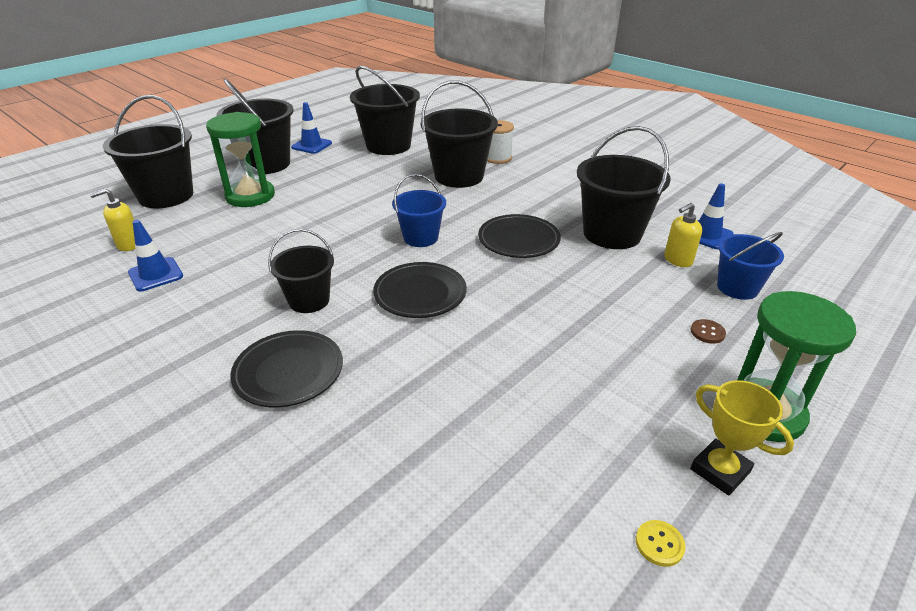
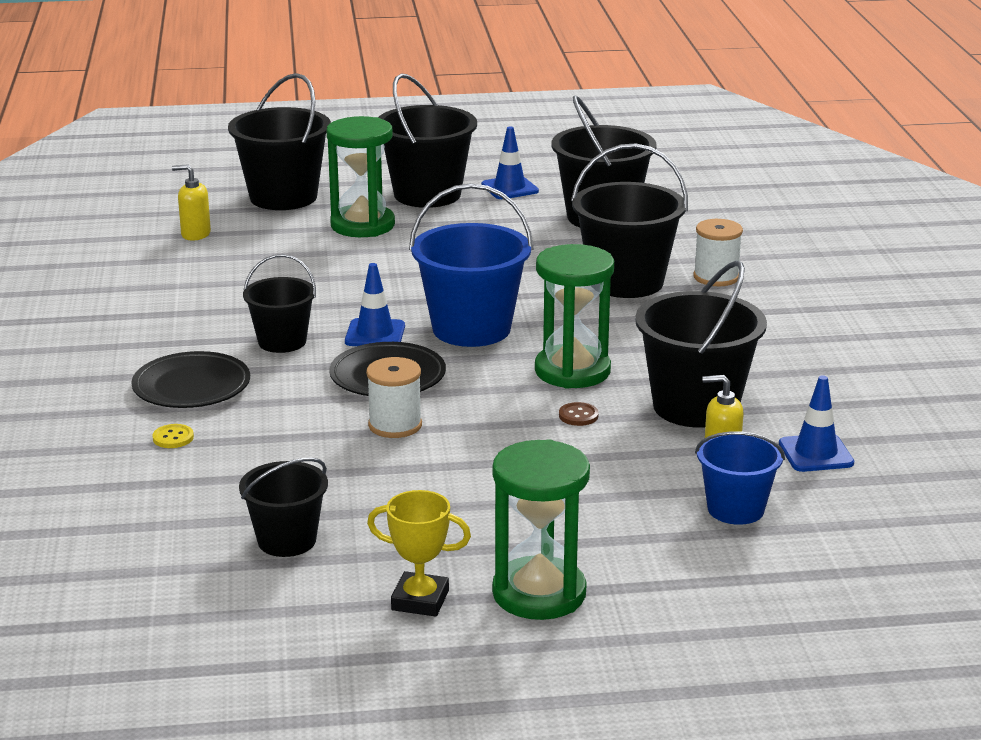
camera: 40 degrees right, 10 degrees down
blue traffic cone [128,220,183,292] -> blue traffic cone moved to [345,263,405,346]
blue bucket [392,174,446,247] -> blue bucket [409,183,534,347], size x1.66
black plate [478,214,561,258] -> green hourglass [535,244,614,389]
yellow button [636,520,686,567] -> yellow button moved to [152,424,194,448]
brown button [690,319,726,344] -> brown button moved to [559,402,598,426]
yellow trophy [690,380,794,496] -> yellow trophy turned 75 degrees counterclockwise [367,490,471,617]
none -> black bucket [239,458,328,557]
none -> white spool [366,357,422,438]

